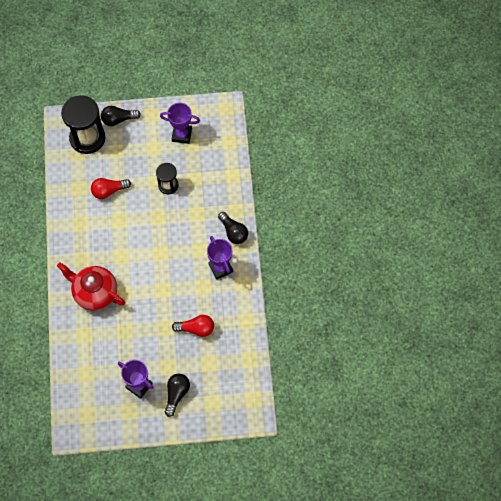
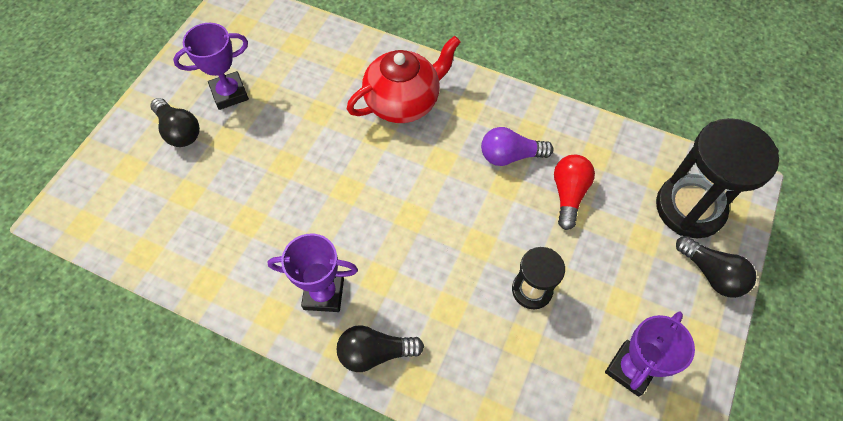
camera: 120 degrees right, 5 degrees down
black light bulb [101,106,141,126] -> black light bulb turned 120 degrees clockwise [676,236,756,298]
red light bulb [172,315,214,337] -> none
none -> purple light bulb [481,127,553,166]

